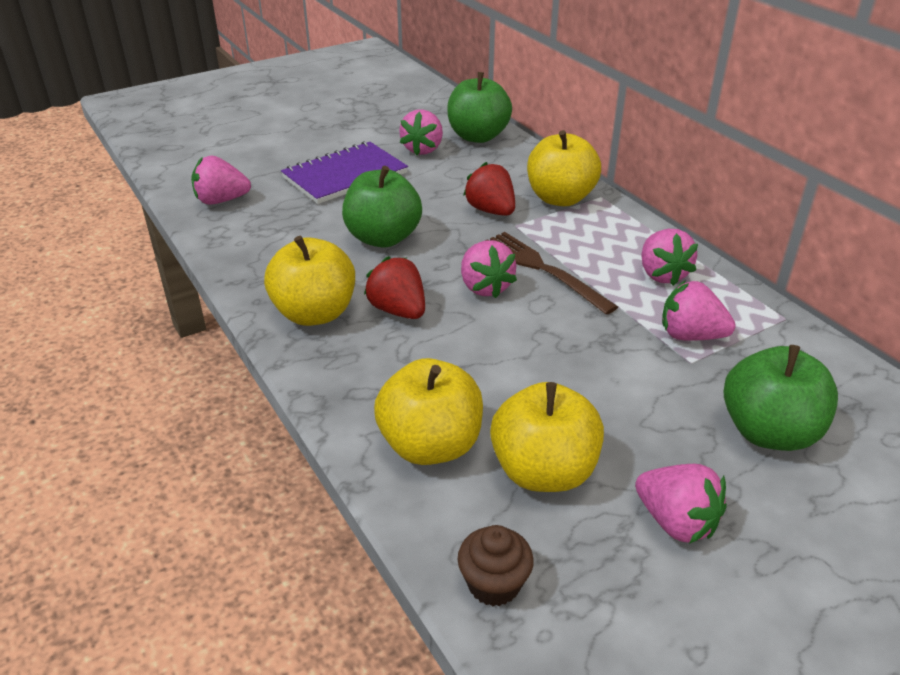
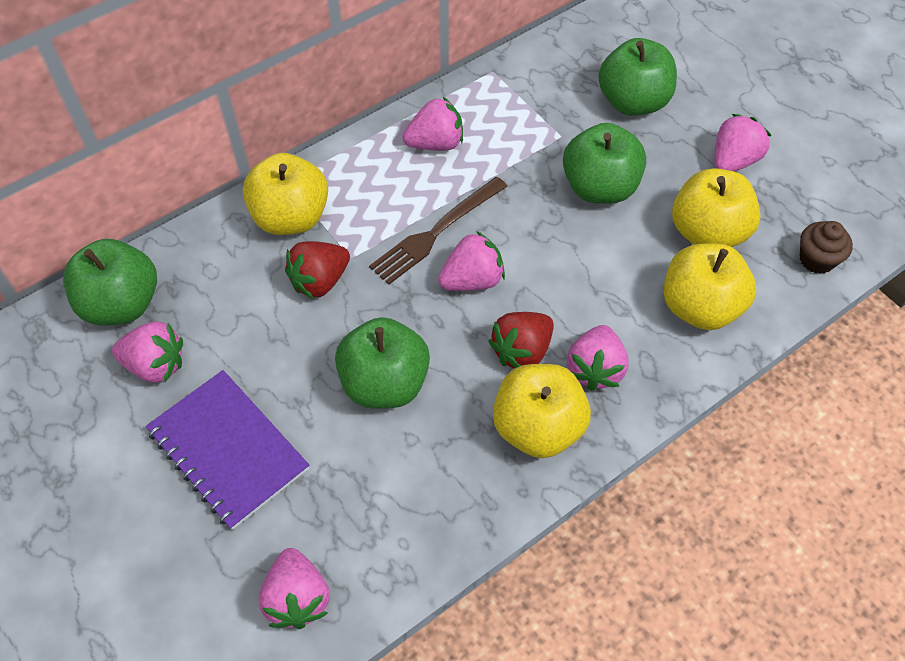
camera: 95 degrees left, 20 degrees up
pink strawberry [662,280,736,341] -> pink strawberry moved to [567,325,629,391]
none -> green apple [563,123,646,204]

